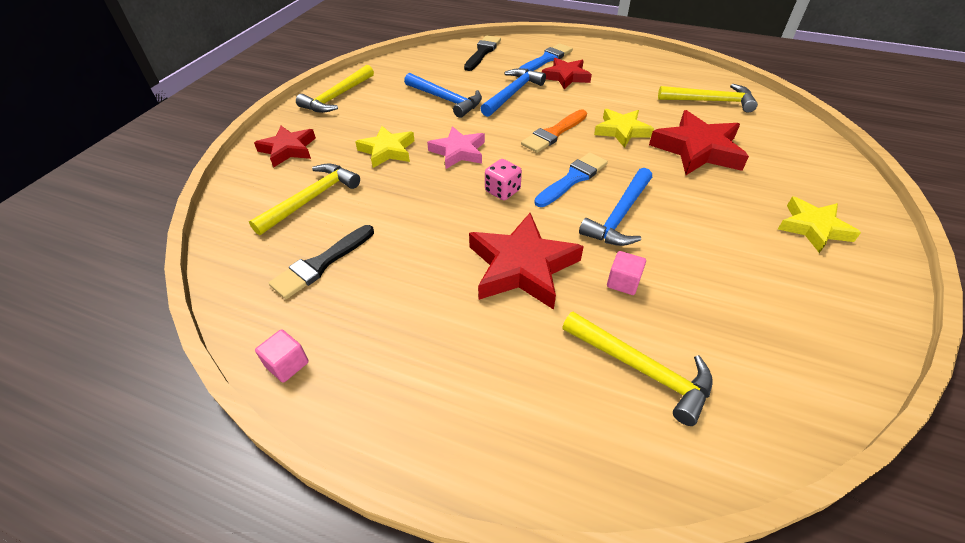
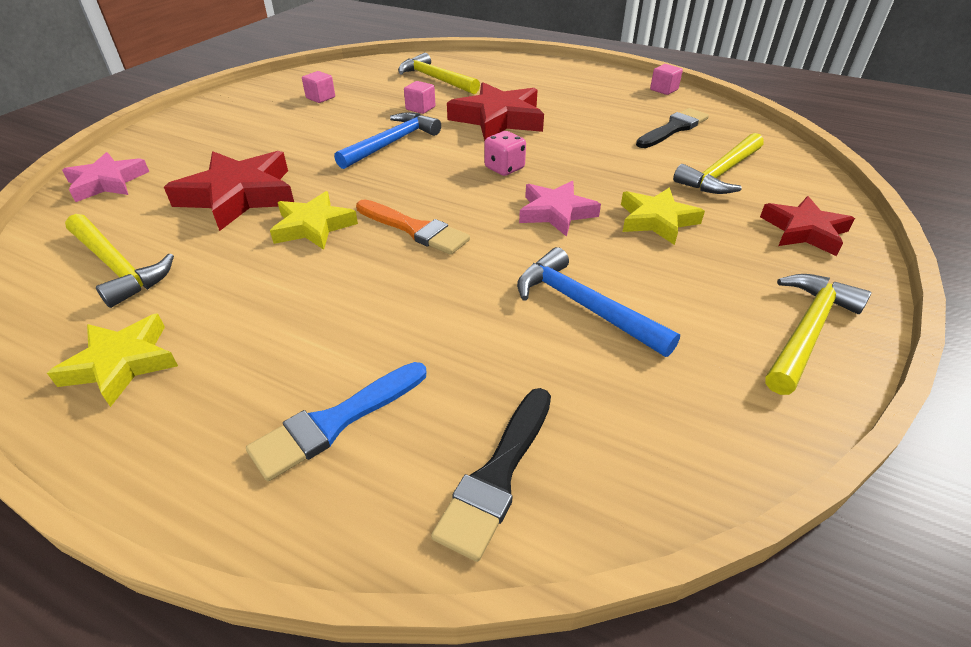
camera: 175 degrees left, 5 degrees down
blue hammer [480,68,546,117] -> none
orange brush [521,110,587,153] -> orange brush turned 75 degrees clockwise [356,199,470,255]
blue brush [534,152,608,207] -> none
red star [542,58,592,89] -> none
yellow hammer [658,84,758,113] -> yellow hammer turned 150 degrees counterclockwise [65,214,174,308]
yellow star [778,197,861,253] -> yellow star moved to [47,313,178,407]
none -> pink star [62,152,149,202]
none -> pink cube [302,71,335,103]

